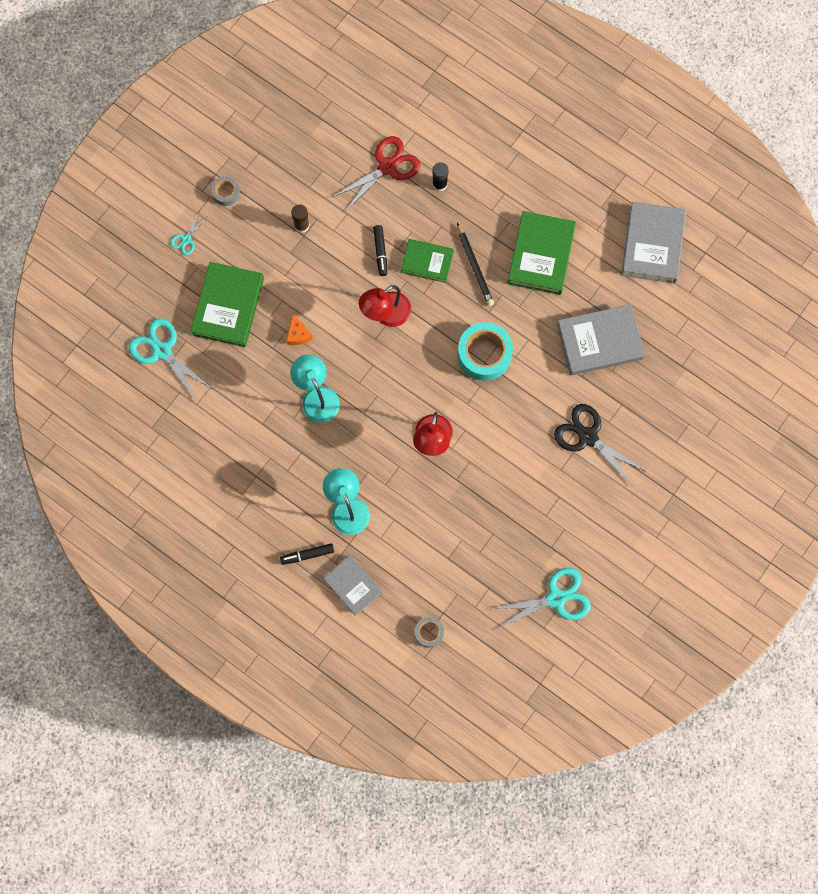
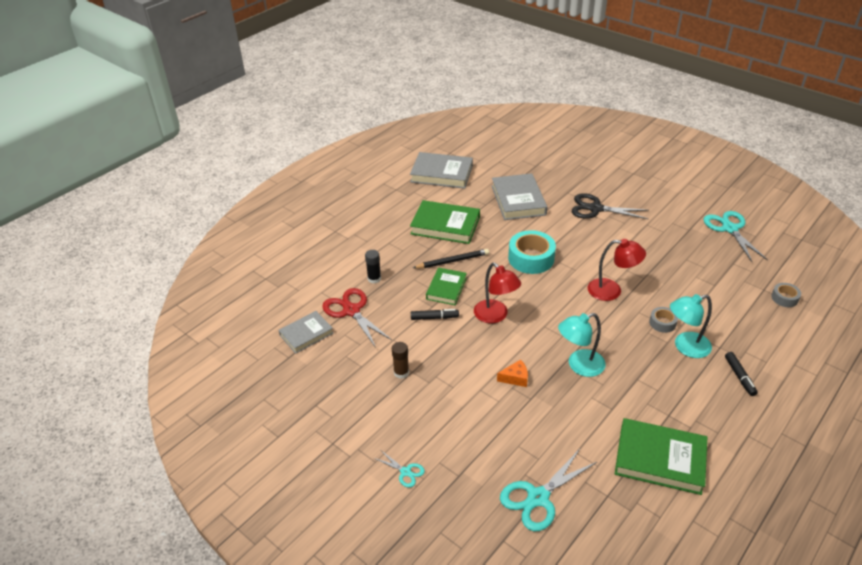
camera: 85 degrees left, 35 degrees down
green book [191,262,264,347] -> green book moved to [615,418,707,495]
grey tape [211,176,240,206] -> grey tape moved to [649,307,678,333]
grey book [323,555,382,616] -> grey book moved to [279,311,334,354]
black scissors [554,404,647,487] -> black scissors turned 60 degrees clockwise [572,193,649,219]

